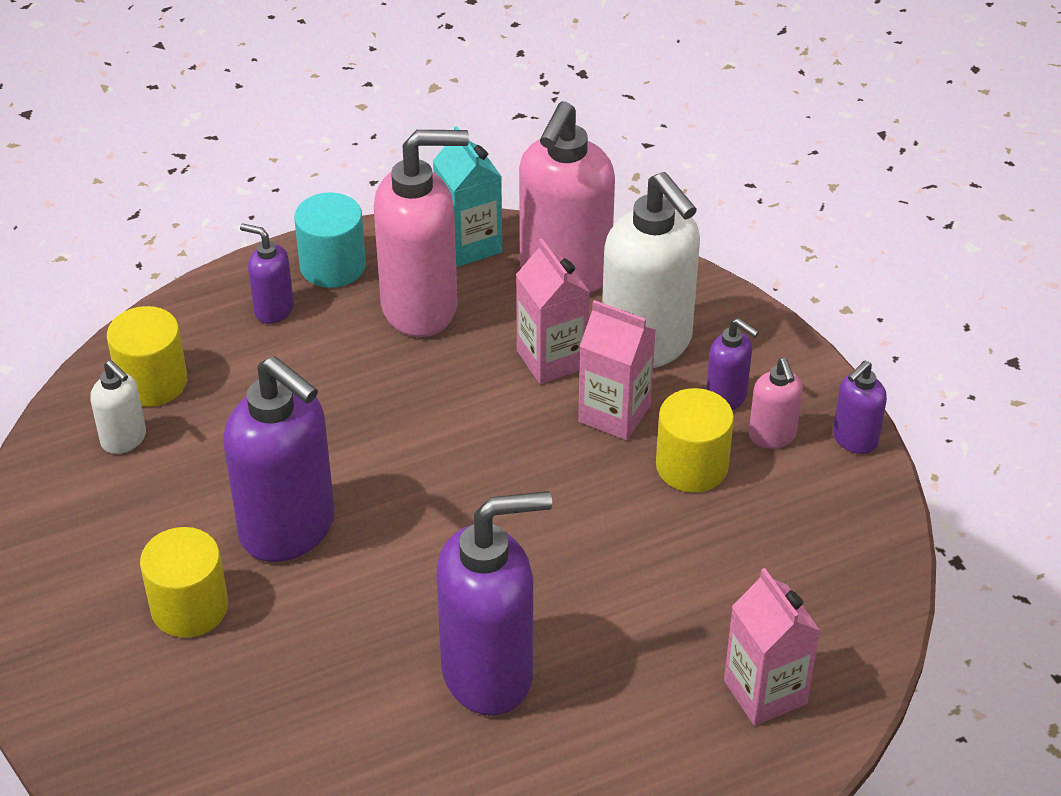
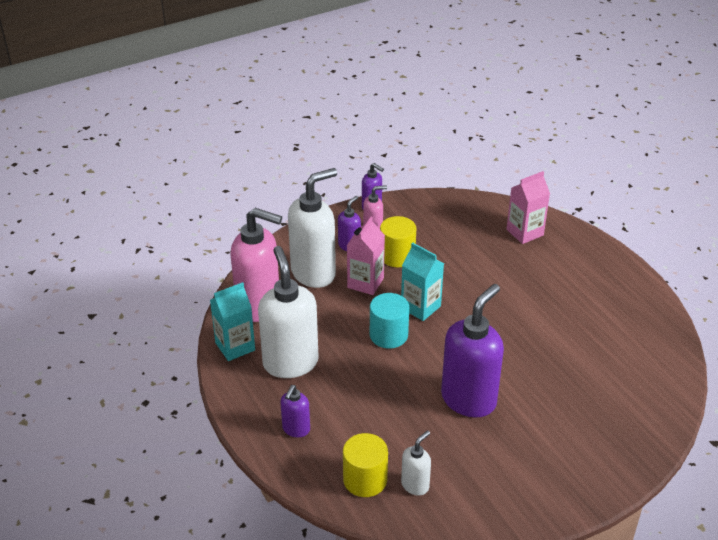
camera: 95 degrees left, 5 degrees down
yellow cylinder [140,527,228,638] -> none
turquoise cylinder [294,192,366,288] -> turquoise cylinder moved to [370,293,409,349]
pink soap dispenser [374,130,469,337] -> white soap dispenser [258,246,319,378]
purple soap dispenser [436,491,552,716] -> none
pink carton [516,239,590,384] -> none
none -> turquoise carton [401,242,444,321]

